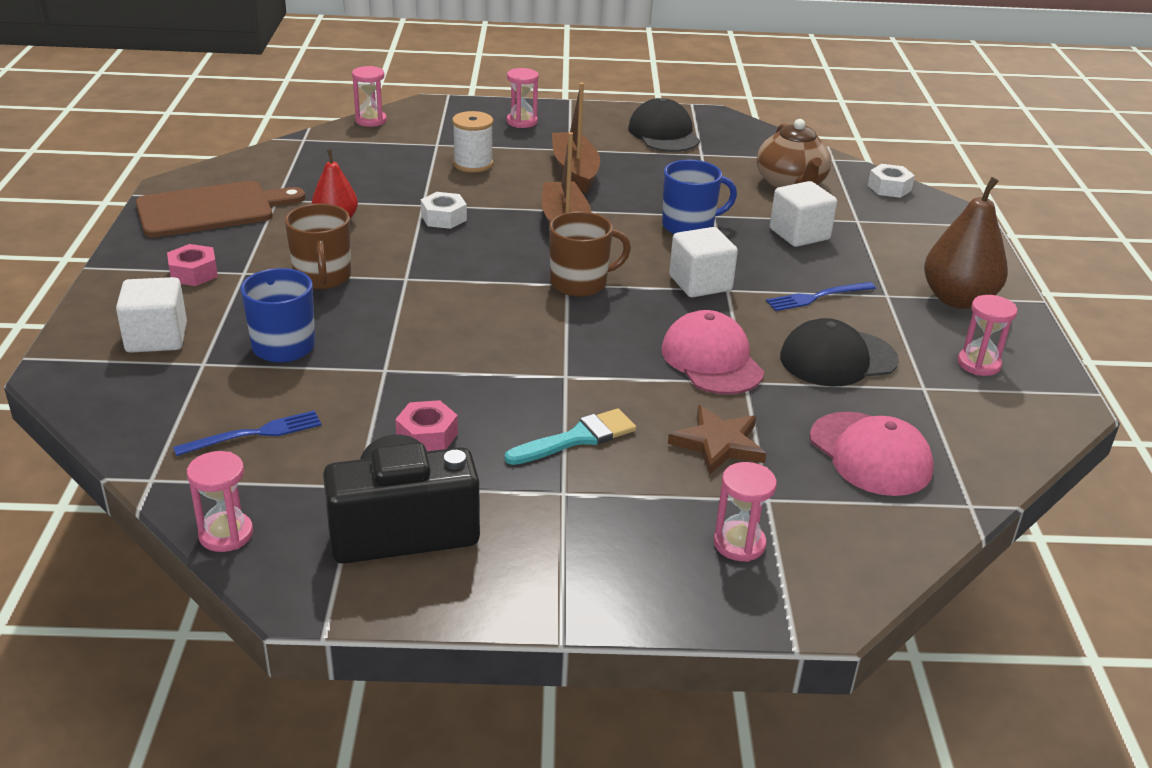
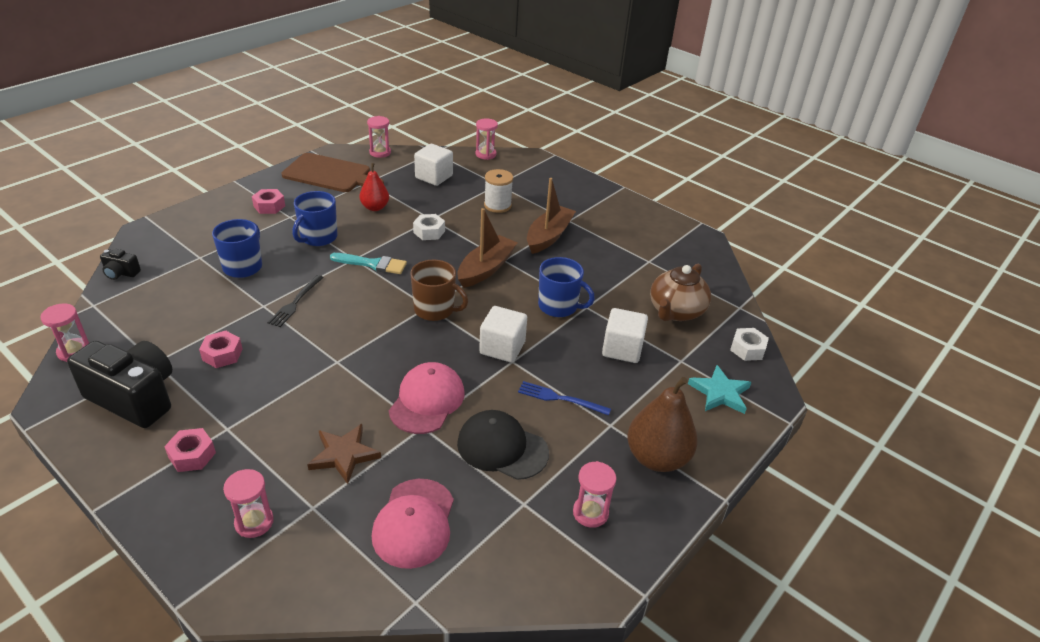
camera: 40 degrees right, 5 degrees up
white cube [116,277,187,353] -> white cube moved to [414,144,453,186]
blue fork [173,410,322,456] -> none
brown mug [285,204,351,289] -> blue mug [293,191,338,246]
turquoise brush [505,408,636,465] -> turquoise brush moved to [330,253,407,274]
pink hourglass [507,68,539,128] -> pink hourglass moved to [367,116,391,158]
black cap [628,98,700,152] -> none
none -> black camera [100,249,141,280]
none -> pink nut [164,428,216,472]
none -> black fork [267,275,324,327]
none -> turquoise star [688,365,752,414]

